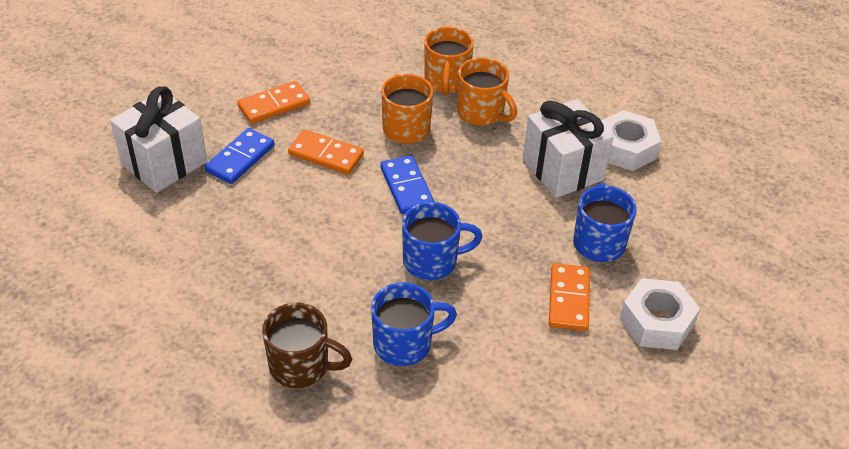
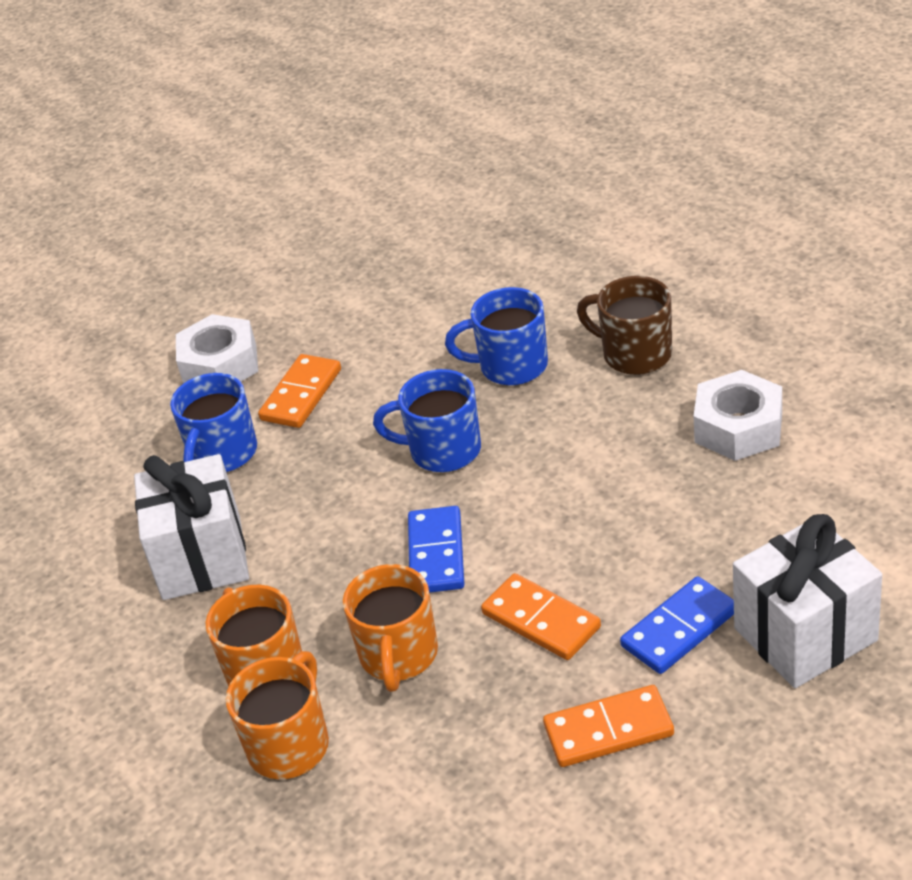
camera: 155 degrees left, 5 degrees down
white nut [601,110,661,171] -> white nut moved to [693,370,782,461]

